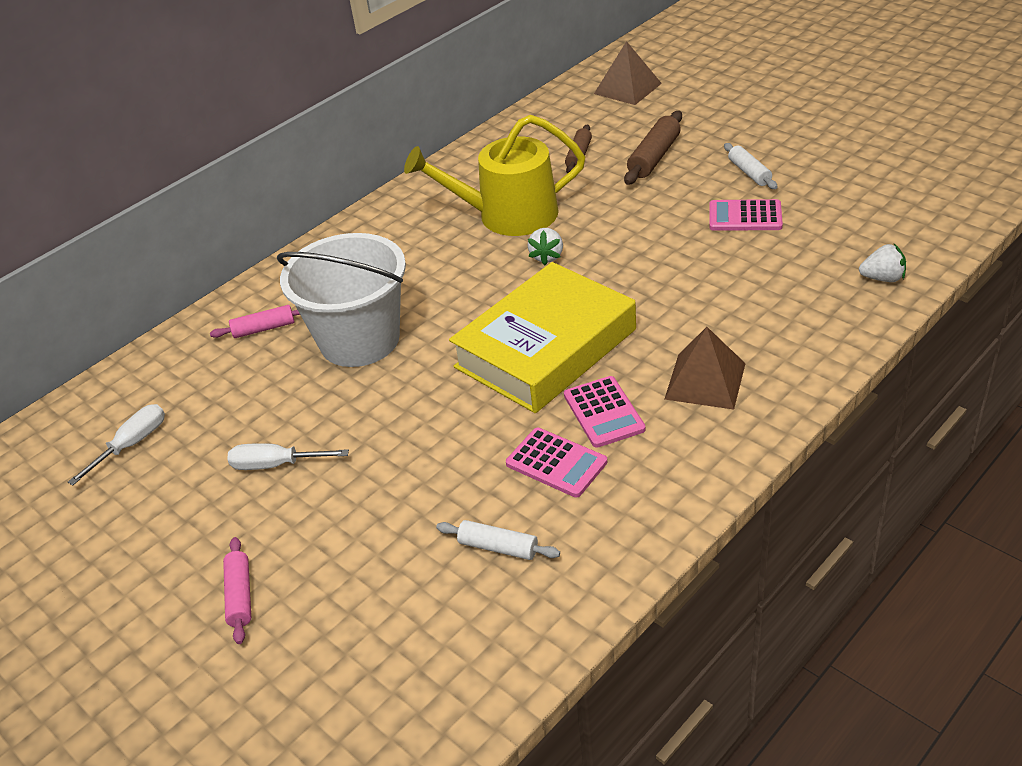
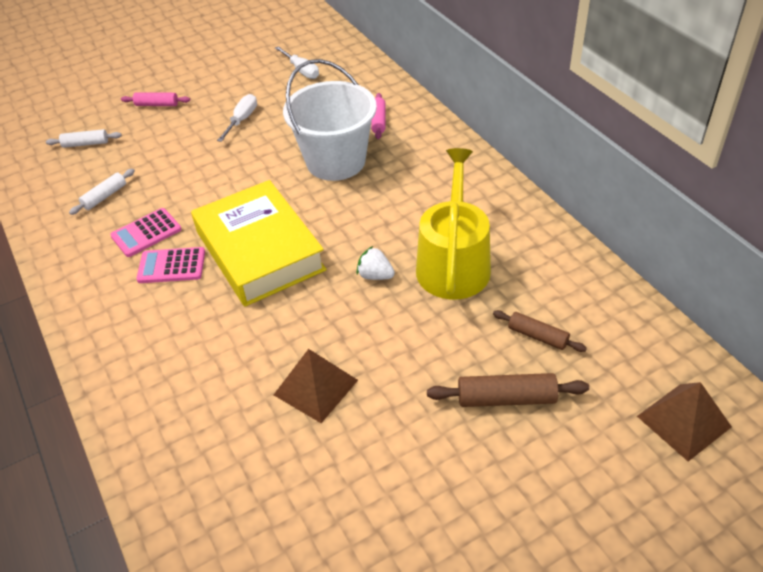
camera: 105 degrees right, 5 degrees up
brown rolling pin [624,111,682,185] -> brown rolling pin turned 45 degrees counterclockwise [427,373,589,407]
brown pyramid [664,327,746,410] -> brown pyramid moved to [274,349,358,423]
pink calculator [709,199,783,231] -> none
white rolling pin [724,143,777,189] -> white rolling pin moved to [46,129,122,148]
white strawberry [859,244,906,282] -> none

